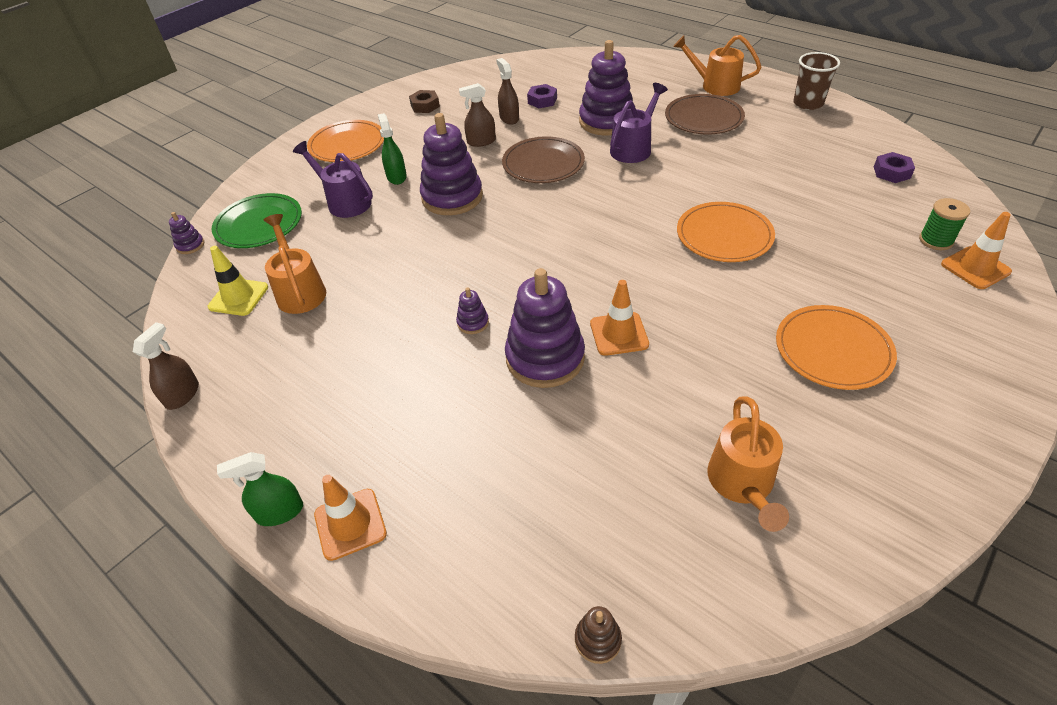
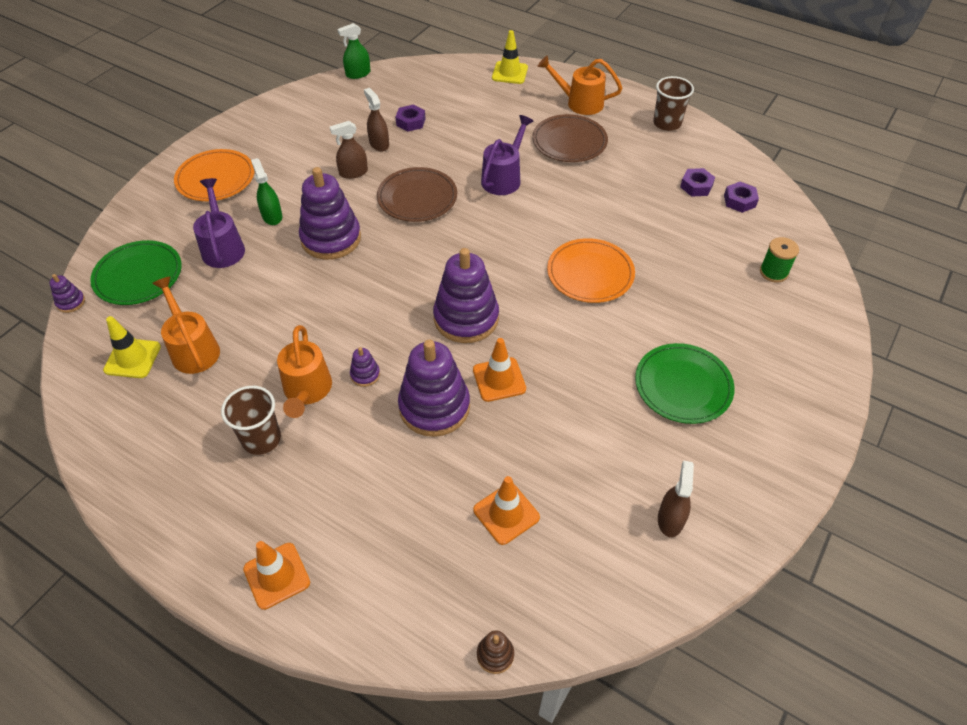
camera: 10 degrees left, 5 degrees up
brown spray bottle [133,322,199,410] -> brown spray bottle moved to [658,460,694,537]
green spray bottle [217,452,303,526] -> green spray bottle moved to [338,23,371,79]
purple watering can [293,141,373,218] -> purple watering can turned 45 degrees clockwise [193,178,245,268]
brown nut [409,90,440,113] -> none
purple stacking toy [579,40,633,135] -> purple stacking toy moved to [433,248,499,343]
orange watering can [707,396,789,532] -> orange watering can moved to [277,325,332,418]
orange plate [776,305,897,390] -> green plate [635,343,735,424]
orange traffic cone [941,212,1012,289] -> orange traffic cone moved to [473,476,540,545]
none -> brown cup [221,386,281,455]
none -> yellow traffic cone [492,30,528,84]
none -> purple nut [680,168,715,197]

